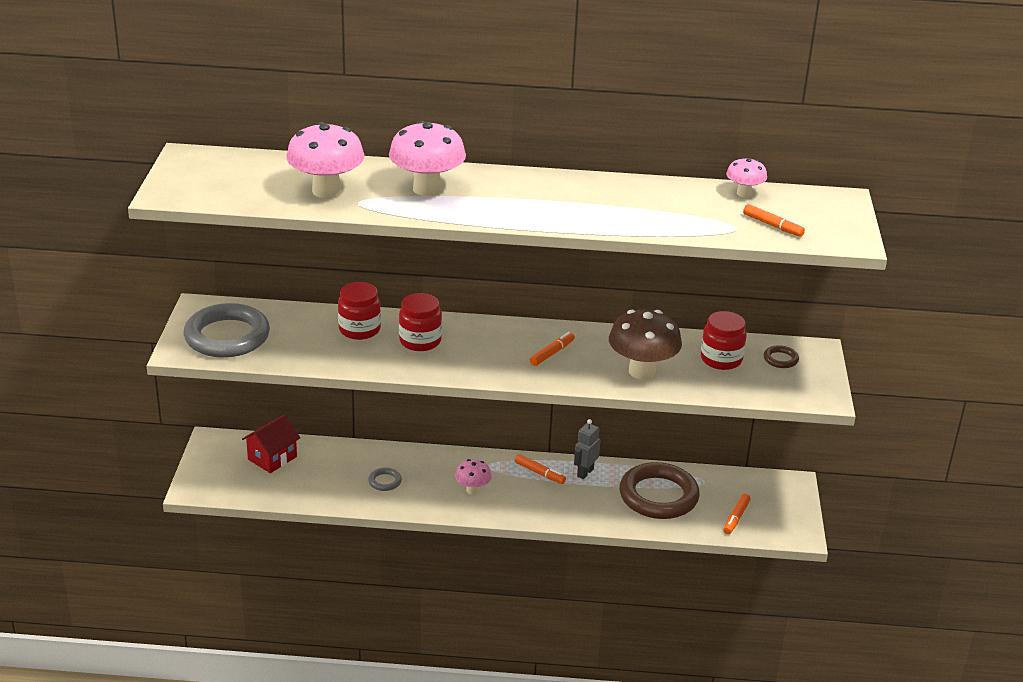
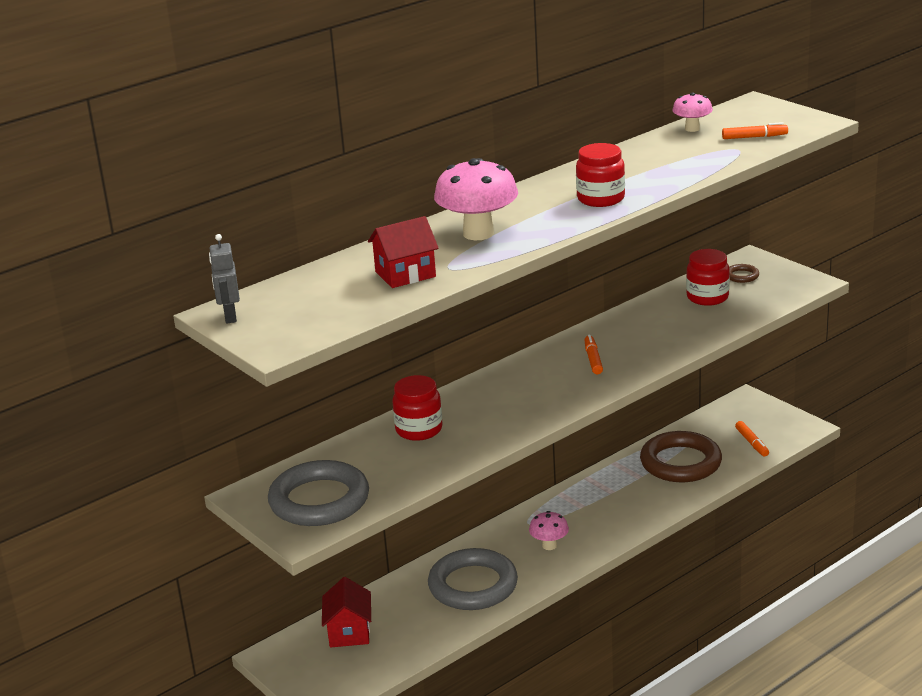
camera: 40 degrees left, 5 degrees down
pink mushroom [286,122,364,198] -> red house [368,216,439,288]
grey ring [368,468,402,491] -> grey ring [428,548,518,610], size x2.40
red jar [399,293,442,351] -> red jar moved to [576,143,625,207]
orange marker [515,454,566,484] -> none
grey robot [574,419,600,479] -> grey robot moved to [209,234,240,323]
brown mushroom [609,309,682,379] -> none

